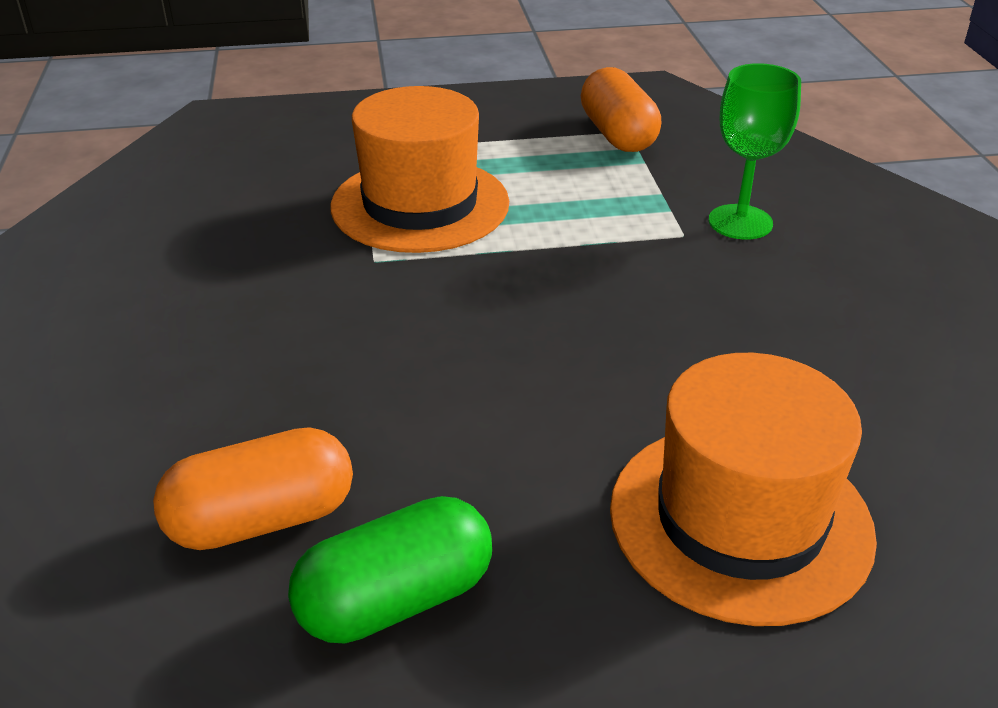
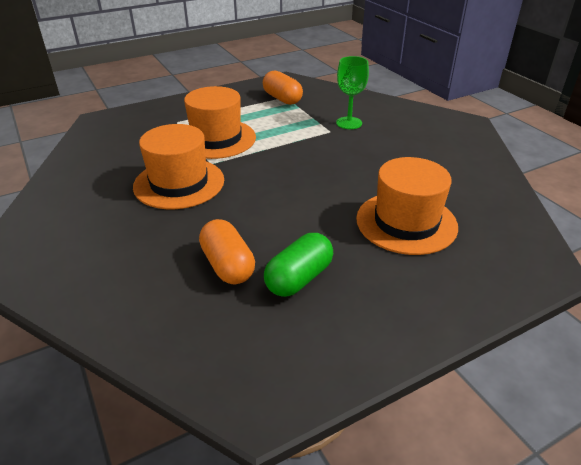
camera: 20 degrees left, 0 degrees up
orange capsule [153,427,353,550] -> orange capsule turned 75 degrees counterclockwise [199,219,255,284]
none -> orange hat [133,124,224,209]

